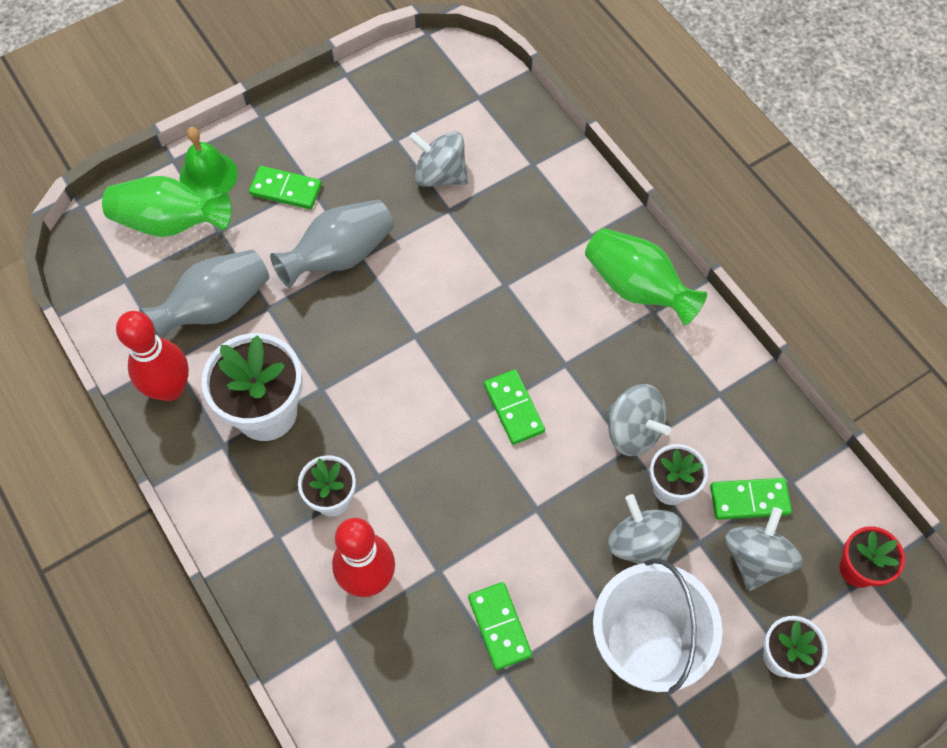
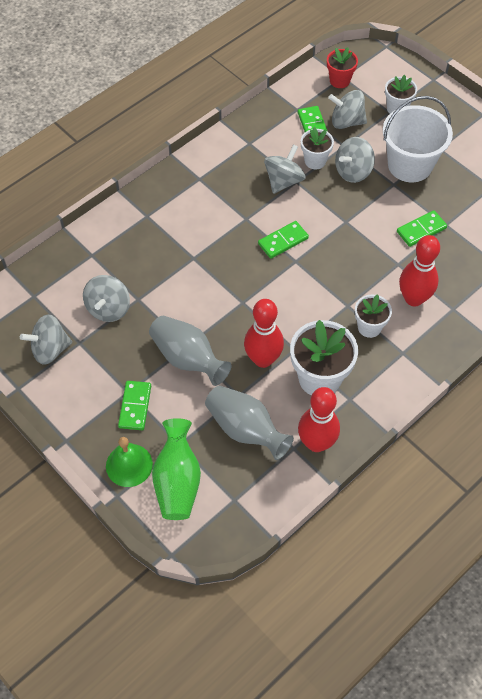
camera: 100 degrees left, 5 degrees down
green vase [585,228,707,325] -> none
none -> grey spinning top [20,314,72,365]
none -> red bowling pin [244,299,284,368]

